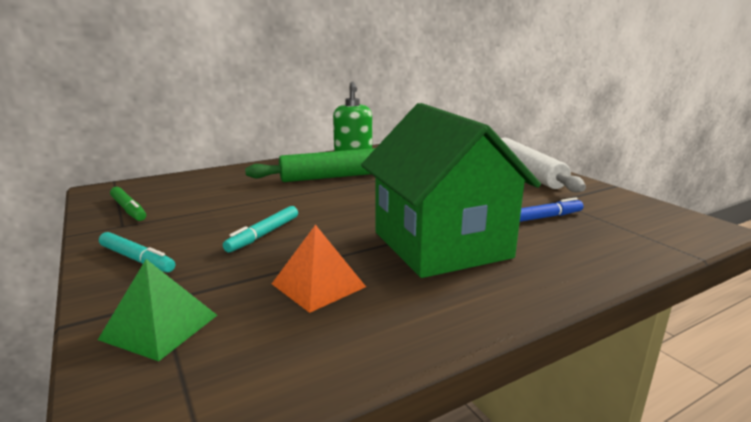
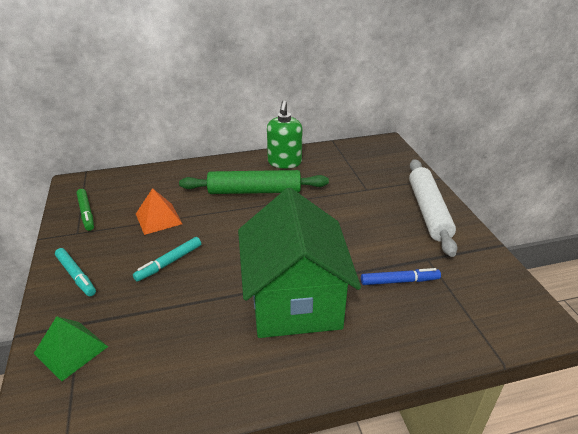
camera: 15 degrees right, 15 degrees up
orange pyramid [272,224,366,313] -> orange pyramid moved to [136,188,182,235]

